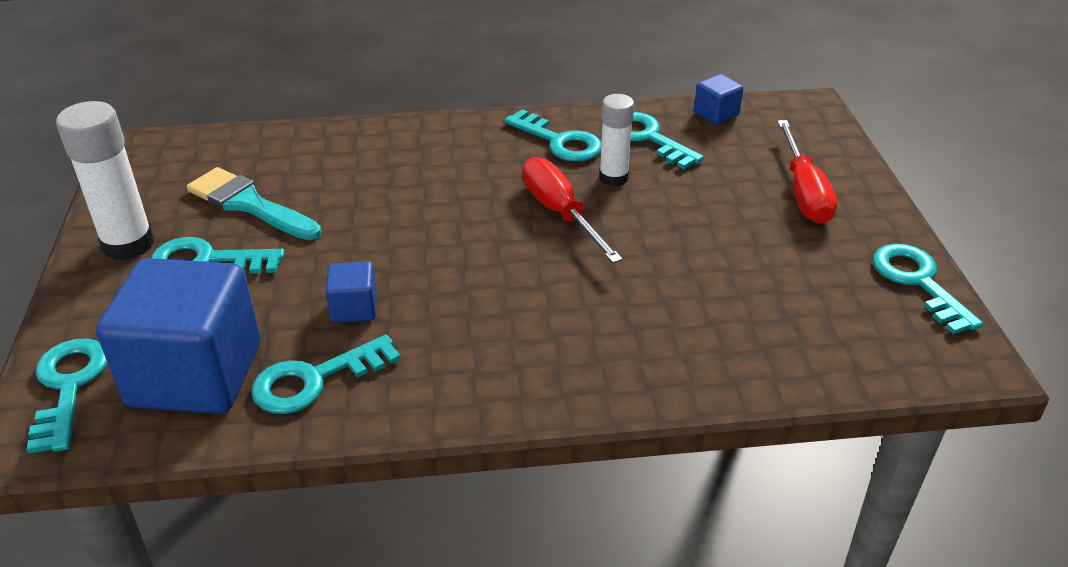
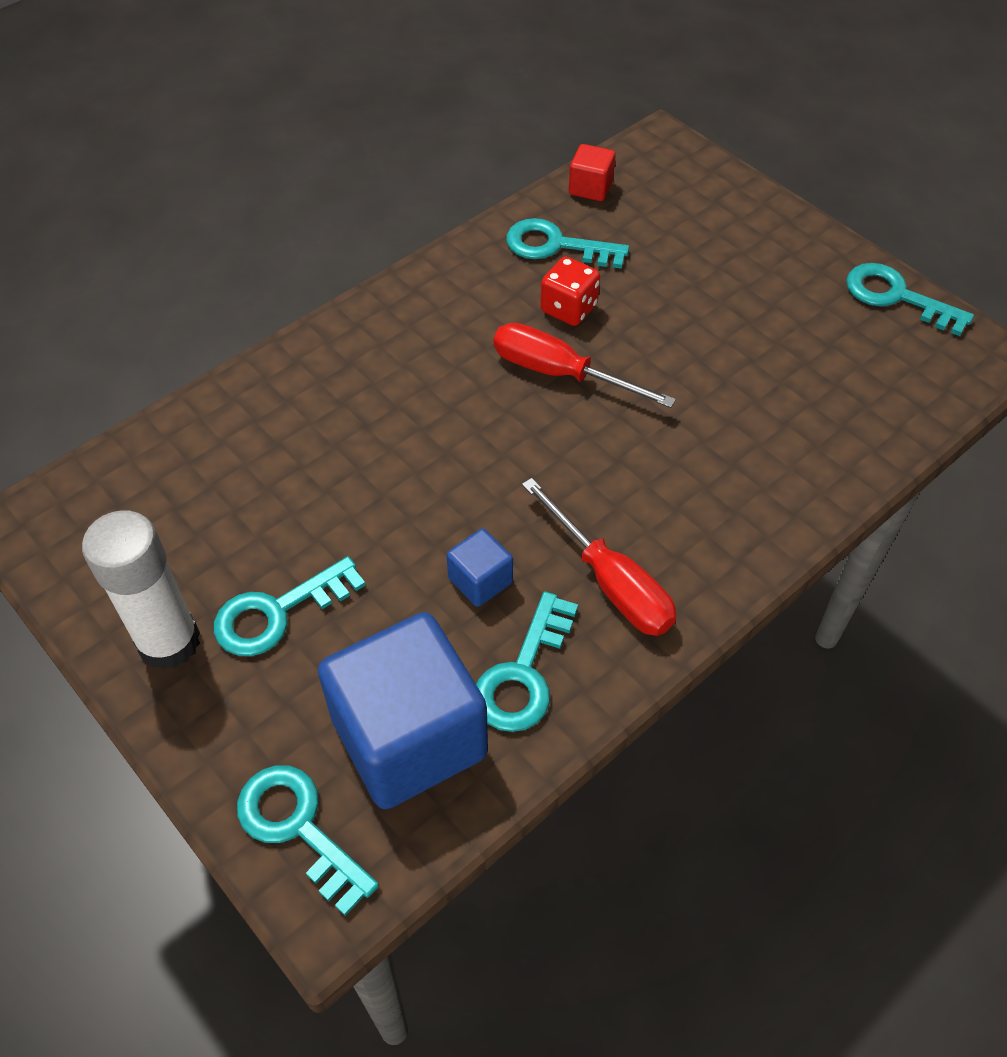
camera: 35 degrees left, 15 degrees up
turquoise brush [186,167,321,240] -> none
turquoise key [504,109,601,162] -> none
white glue stick [599,94,634,186] -> red dice [540,257,600,326]
blue cube [694,74,743,125] -> red cube [569,144,616,201]
red screwdriver [777,120,837,224] -> red screwdriver moved to [522,478,676,636]

